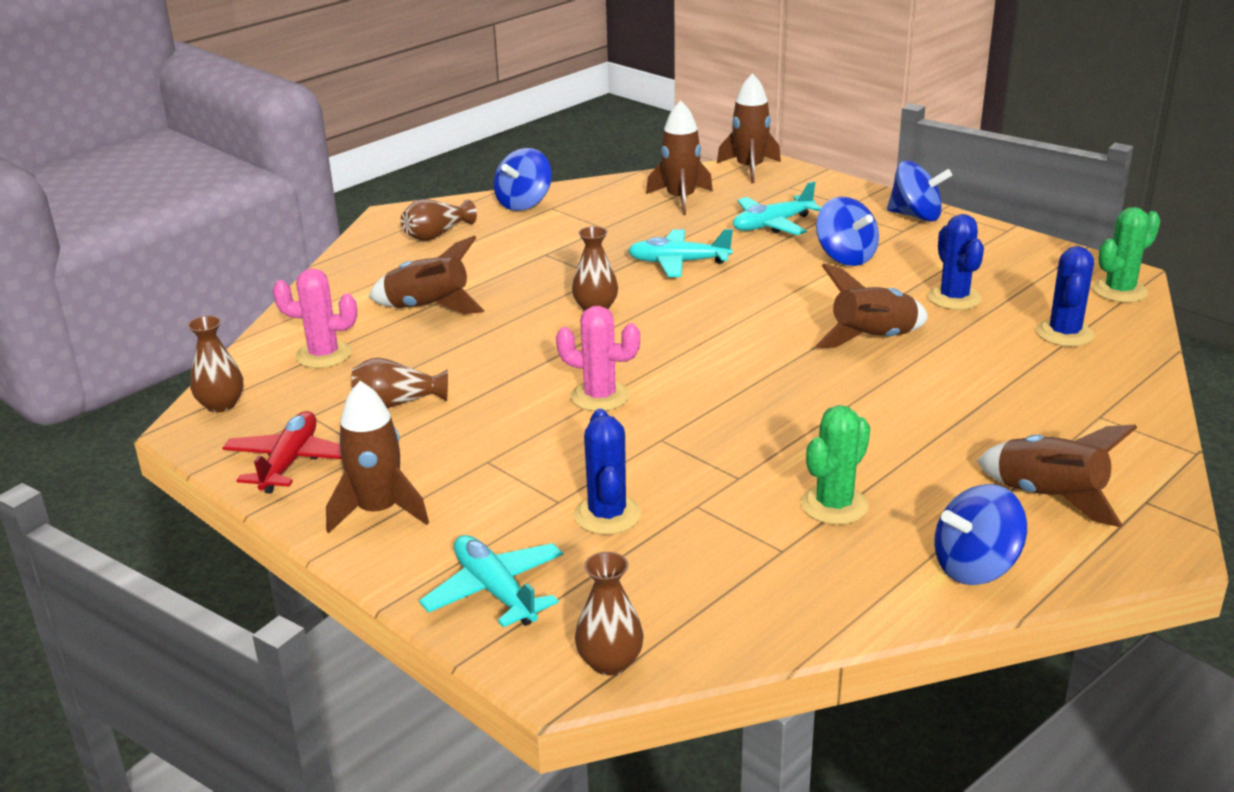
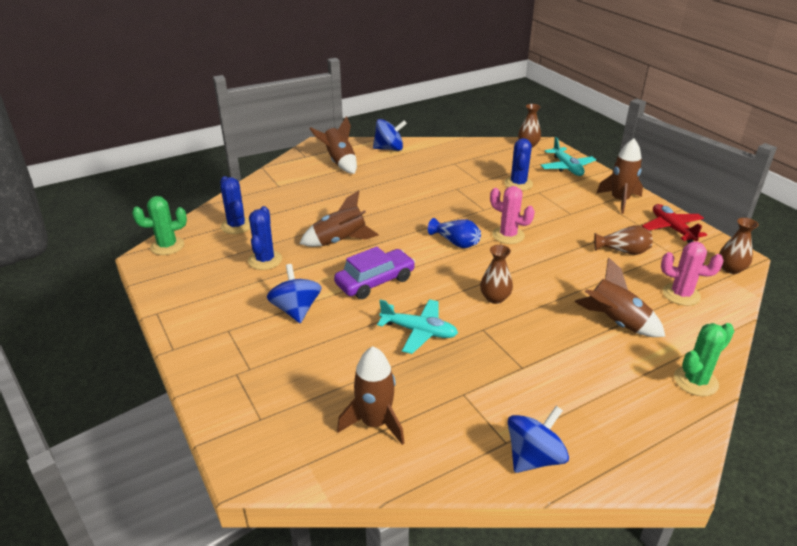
camera: 165 degrees left, 5 degrees up
red plane [222,411,341,494] -> red plane turned 135 degrees clockwise [642,204,707,243]
brown vase [401,199,477,241] -> none
brown rocket [717,73,781,183] -> none
turquoise plane [733,181,822,235] -> none
green cactus [801,405,870,525] -> green cactus moved to [674,323,734,396]
blue spinning top [887,161,952,222] -> none
blue cactus [1036,246,1094,347] -> blue cactus turned 60 degrees counterclockwise [220,176,251,234]
none -> purple car [334,247,415,299]
none -> blue vase [428,218,481,248]

